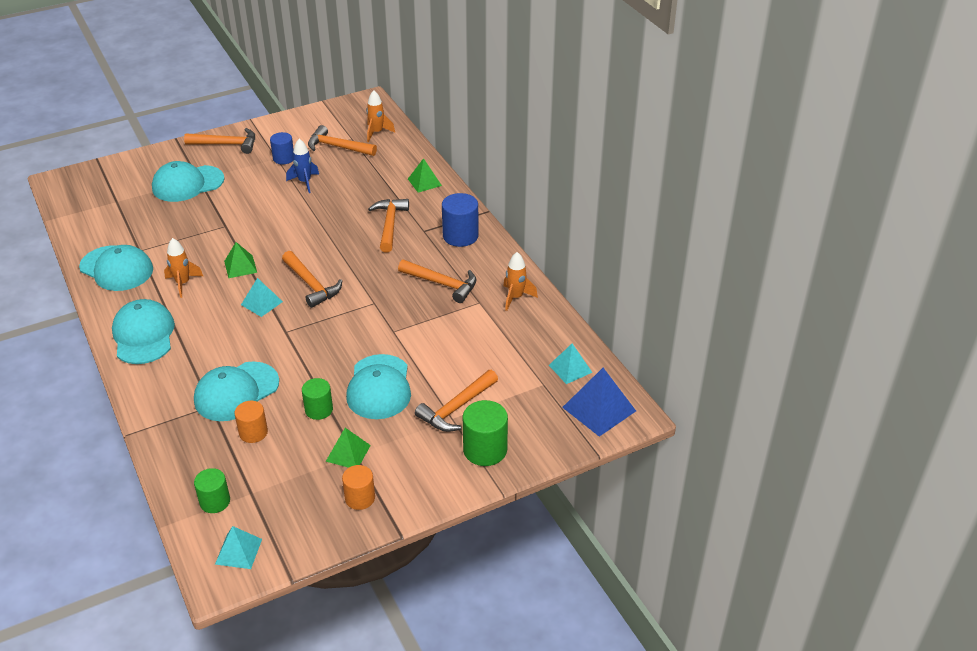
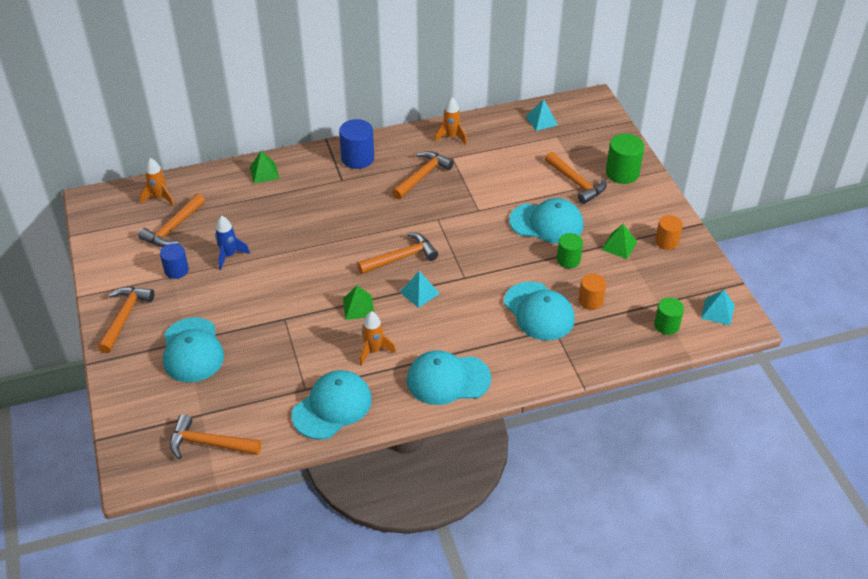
camera: 80 degrees left, 5 degrees up
orange hammer [368,199,409,252] -> orange hammer moved to [170,414,261,459]
blue pyramid [562,368,636,437] -> none

